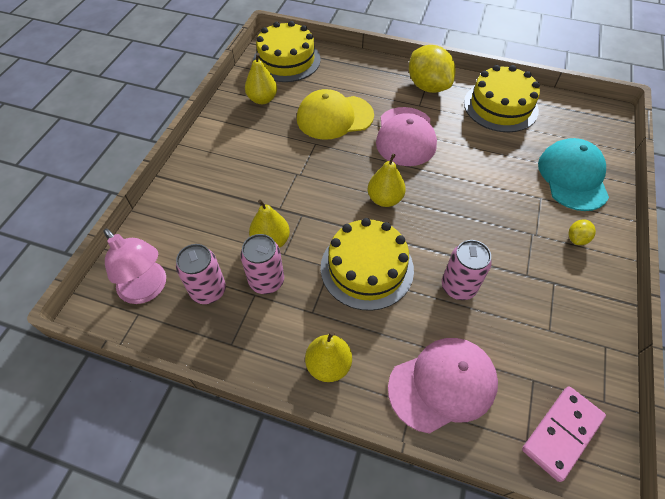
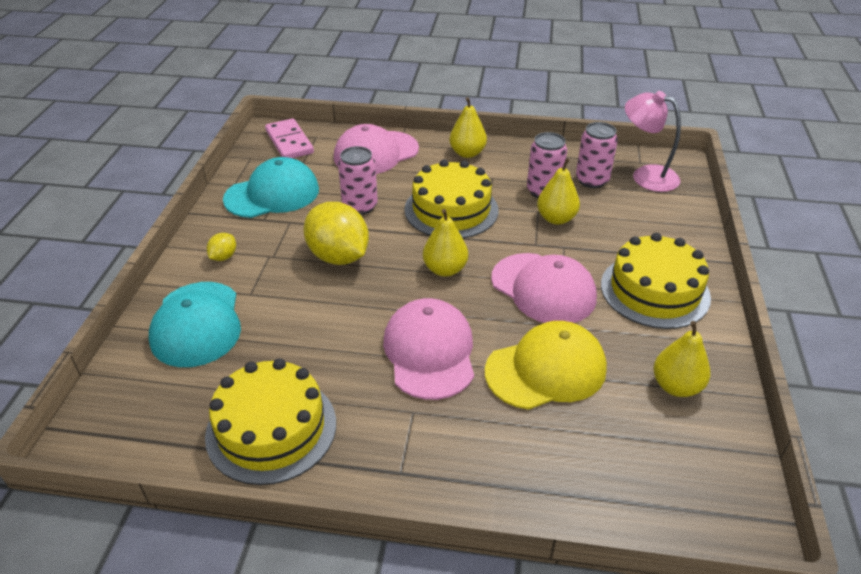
camera: 170 degrees right, 15 degrees down
yellow cake [253,21,321,82] -> yellow cake moved to [601,233,711,329]
yellow lemon [409,45,455,93] -> yellow lemon moved to [303,202,369,265]
pink domino [522,387,606,482] -> pink domino turned 60 degrees counterclockwise [265,118,314,158]
none -> turquoise cap [223,157,319,218]
none -> pink cap [491,253,597,323]

